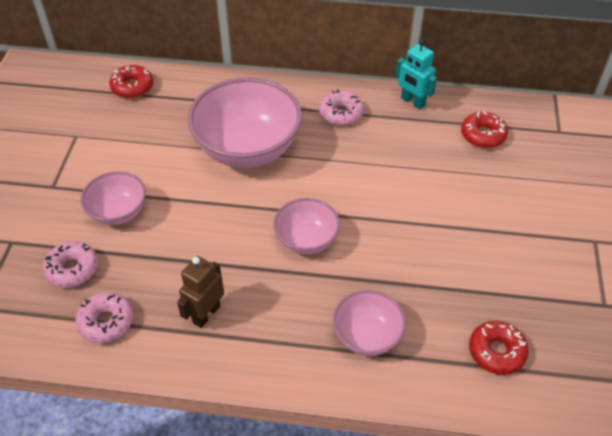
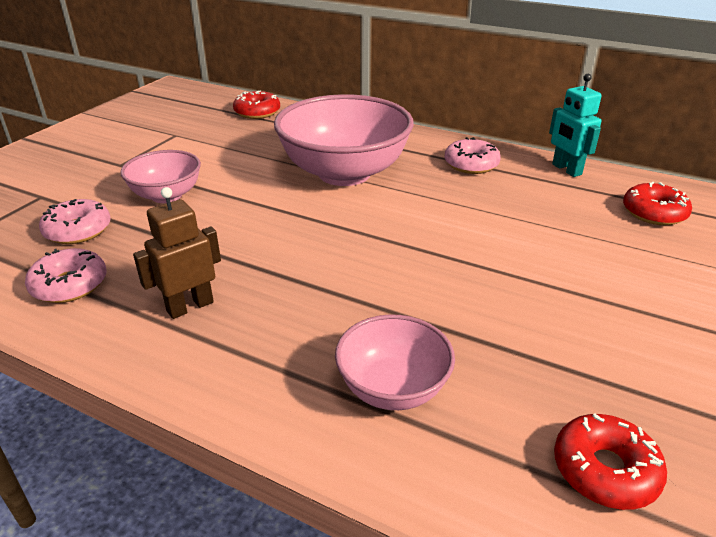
camera: 20 degrees right, 15 degrees down
pink bowl [273,198,340,255] -> none

